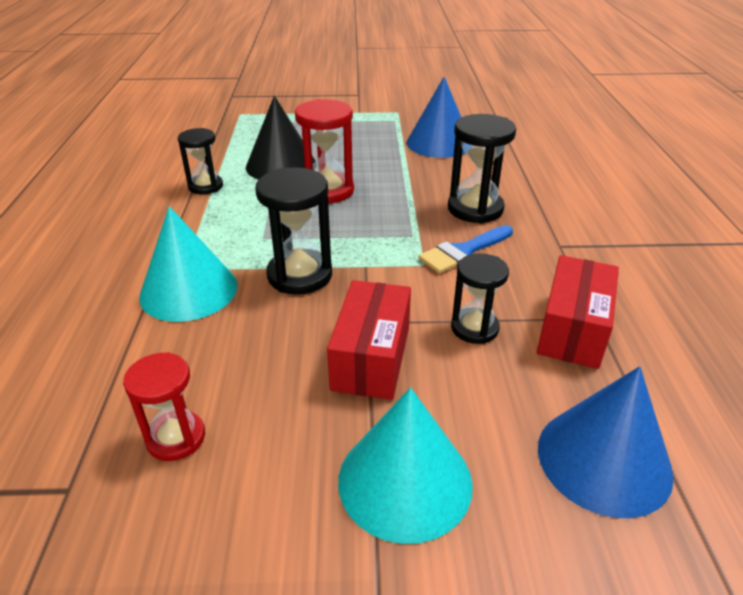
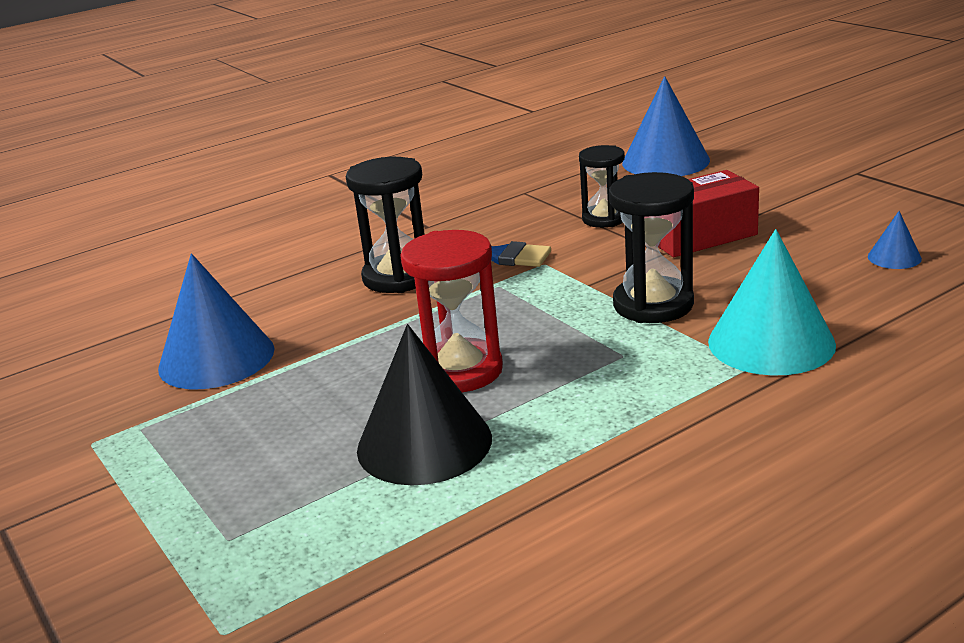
camera: 120 degrees left, 10 degrees down
red hourglass [123,352,205,461] -> blue cone [868,211,922,269]
black hourglass [178,128,223,195] -> none
turquoise cone [338,388,473,544] -> none
red box [537,255,619,369] -> none

